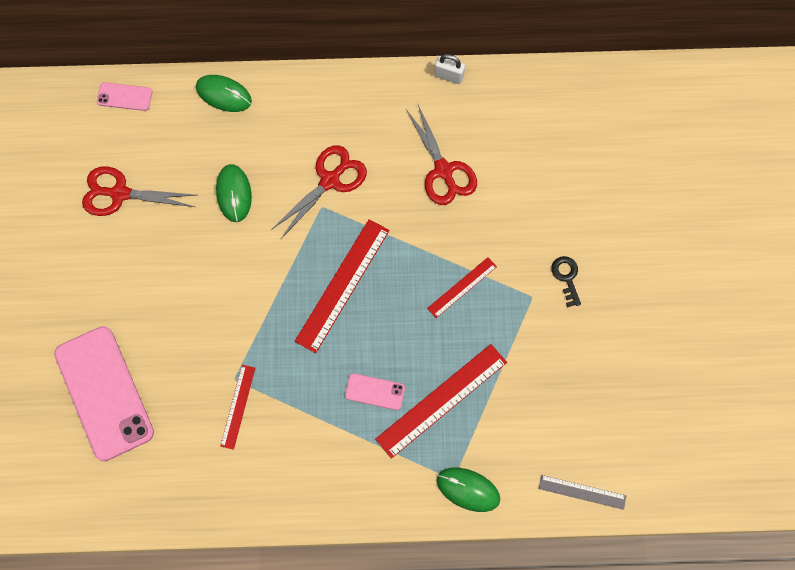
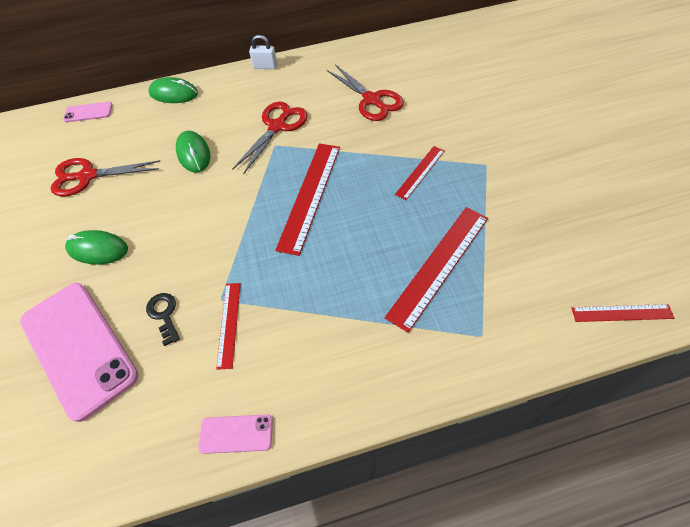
camera: 10 degrees left, 15 degrees down
pink phone [345,373,405,410] -> pink phone moved to [198,414,273,454]
white padlock [434,54,465,84] -> white padlock moved to [249,35,277,69]
green mouse [437,468,500,512] -> green mouse moved to [65,230,128,265]
grey ruler [539,475,626,510] -> red ruler [572,304,674,322]
black key [551,256,581,307] -> black key moved to [146,293,180,346]

